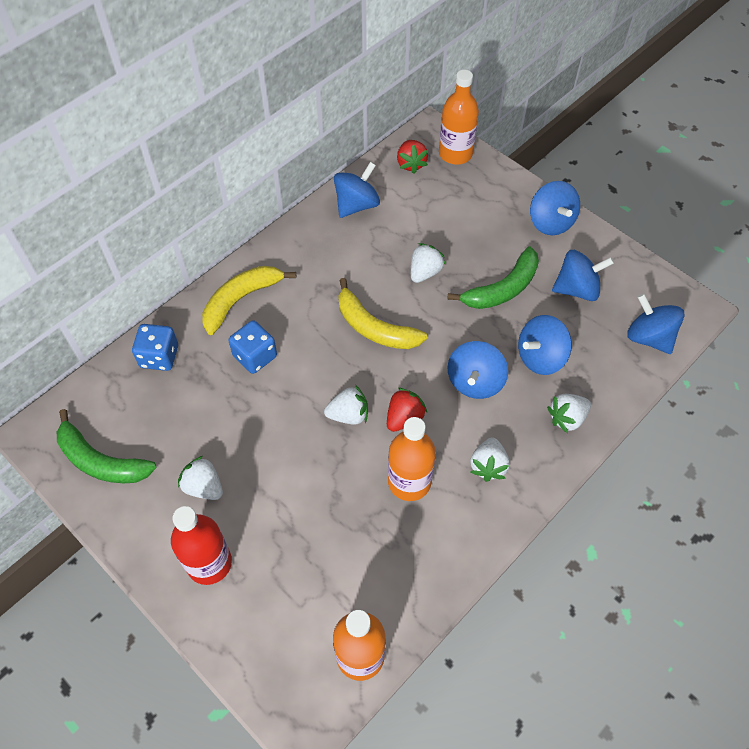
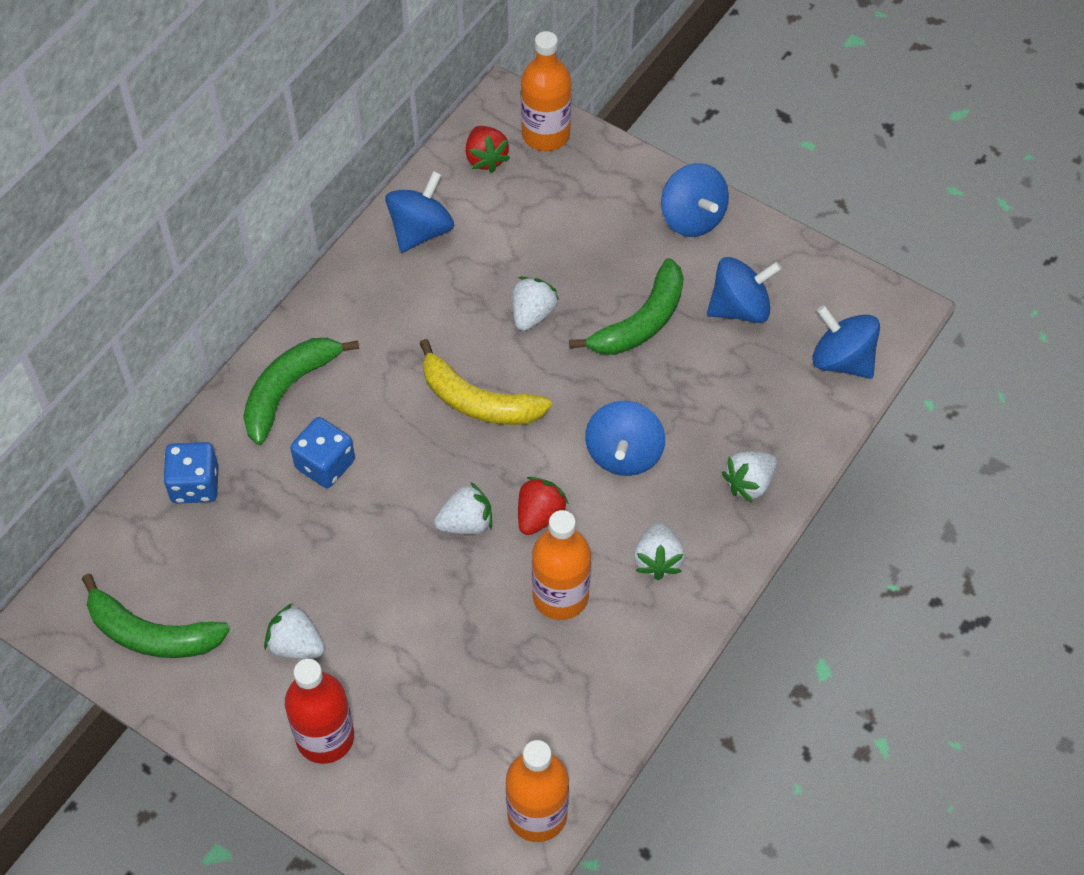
camera: 10 degrees left, 0 degrees up
yellow banana [202,266,296,335] -> green banana [243,338,359,445]
blue spinning top [518,315,572,375] -> none

